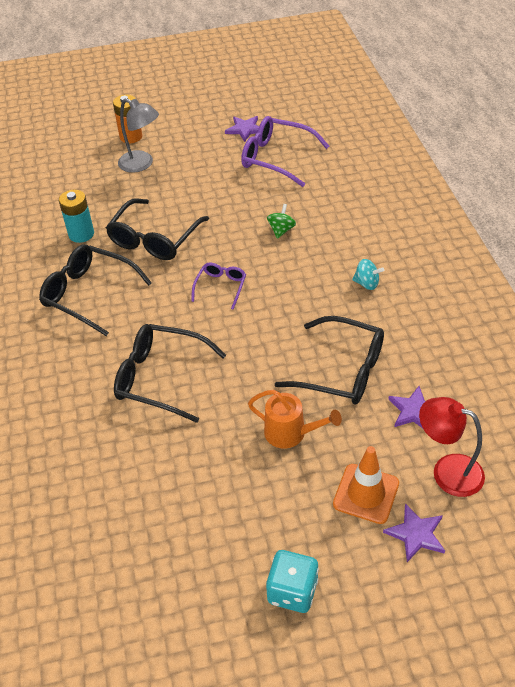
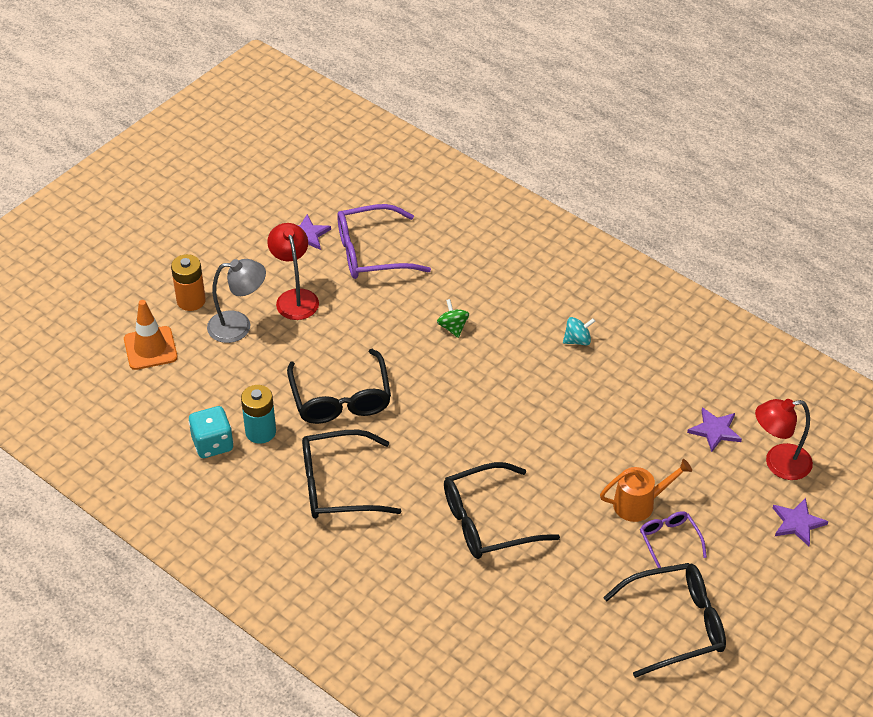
camera: 40 degrees left, 0 degrees up
purple glasses [191,263,246,309] -> purple glasses moved to [640,511,707,568]
turquoise dice [266,550,319,613] -> turquoise dice moved to [188,406,234,458]
black glasses [275,316,384,404] -> black glasses moved to [603,563,726,678]
orange traffic cone [333,446,399,524] -> orange traffic cone moved to [124,300,178,370]
none -> red lamp [267,223,319,320]

